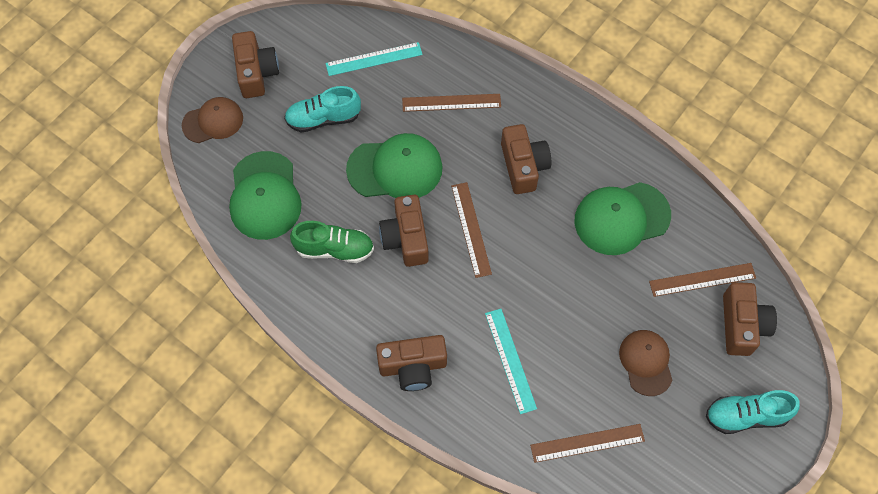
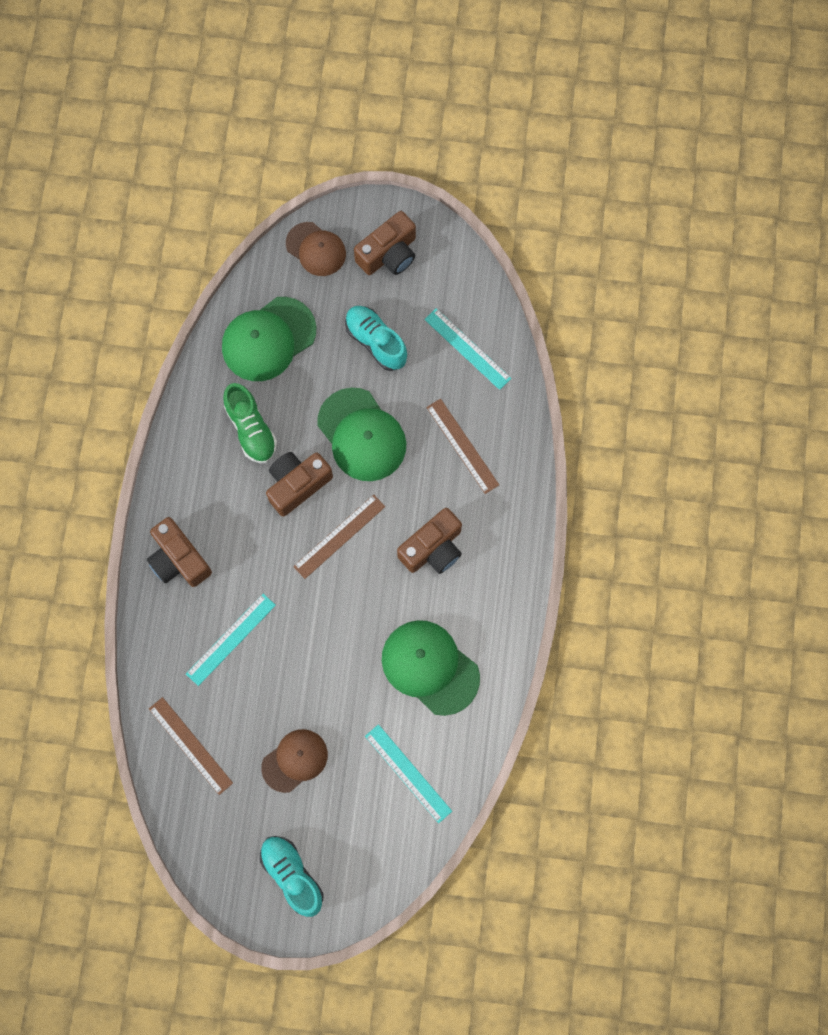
camera: 60 degrees right, 10 degrees up
brown ruler [649,263,756,297] -> turquoise ruler [365,724,452,823]
brown camera [723,282,777,356] -> none

